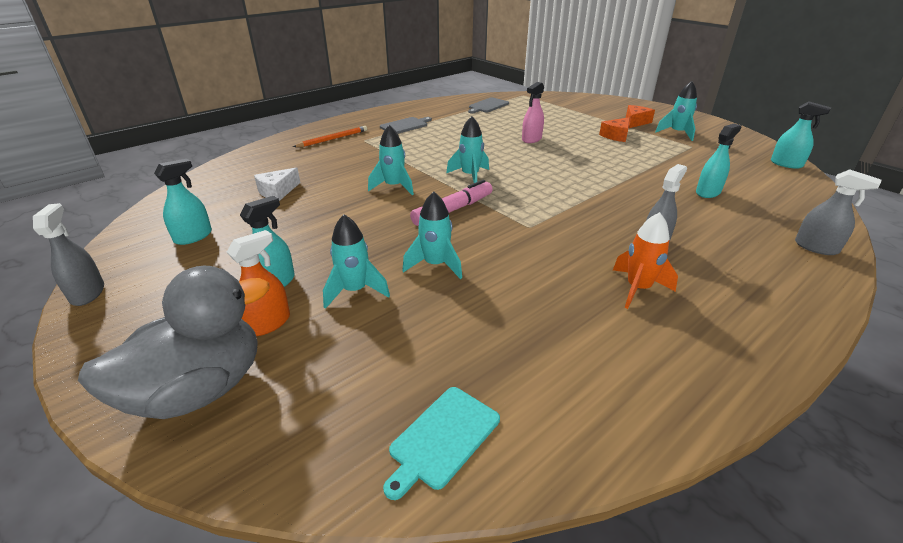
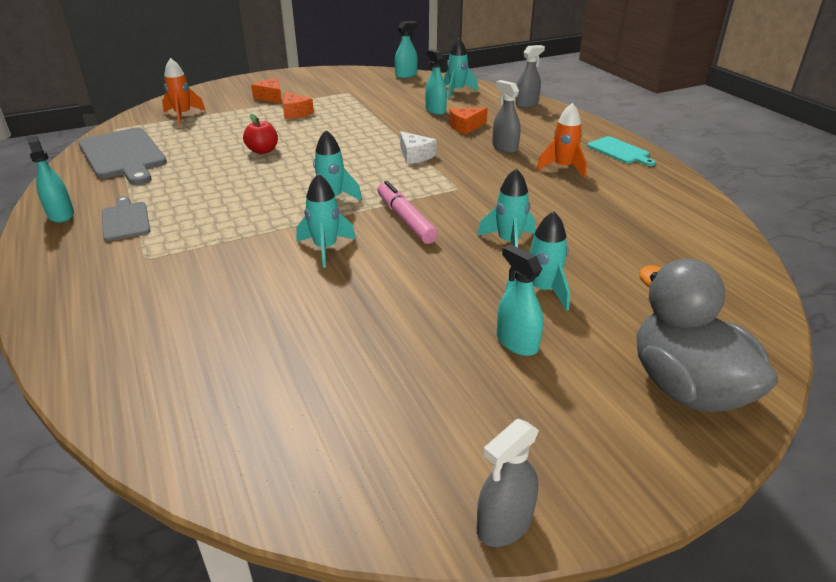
camera: 75 degrees left, 0 degrees up
grey spray bottle [33,203,104,306] -> grey spray bottle turned 45 degrees counterclockwise [477,419,539,547]
turquoise spray bottle [154,159,212,245] -> turquoise spray bottle moved to [26,136,74,223]
orange spray bottle [227,230,290,336] -> none
white cheese [254,167,300,201] -> white cheese moved to [400,131,437,164]
orange pencil [293,126,367,147] -> none
turquoise cutting board [383,387,500,500] -> turquoise cutting board moved to [587,136,655,166]
grey cutting board [468,97,509,113] -> grey cutting board [78,128,167,185], size x1.84
pink spray bottle [522,82,544,143] -> red apple [243,114,278,154]
turquoise rocket [655,81,697,141] -> turquoise rocket moved to [444,38,478,98]
none -> orange rocket [162,58,206,124]
none -> orange cheese [449,108,488,134]

